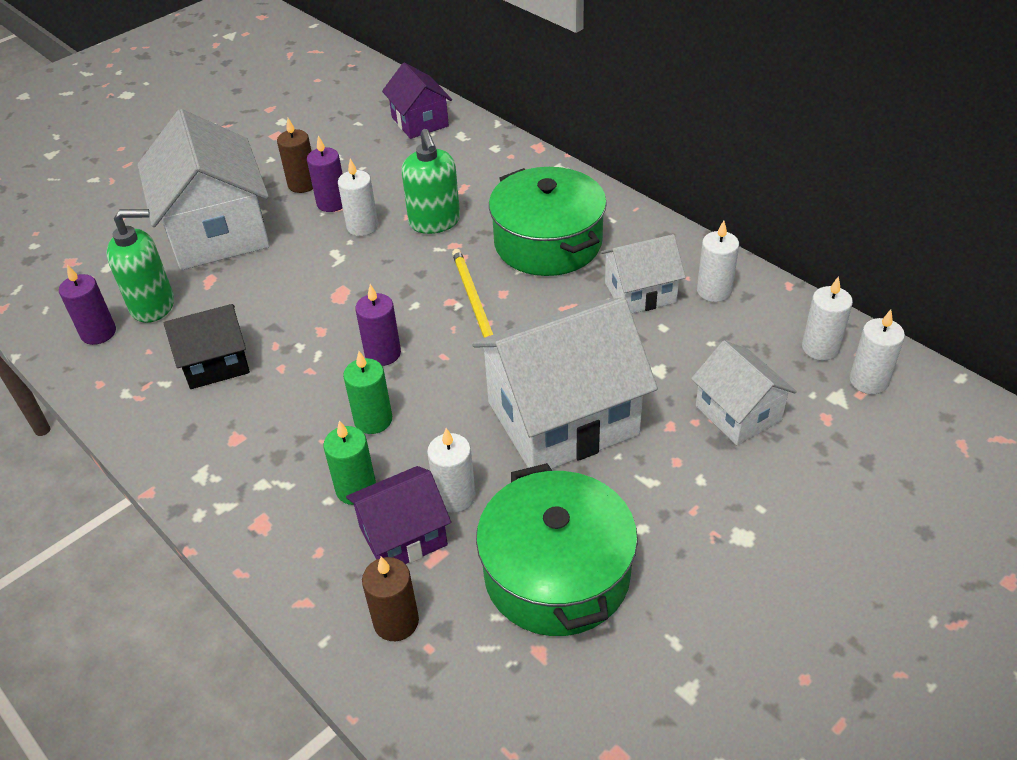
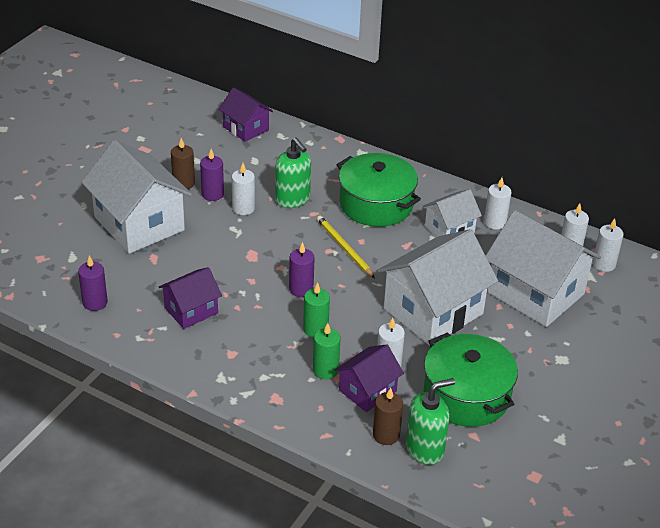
camera: 20 degrees left, 5 degrees down
green soap dispenser [107,209,174,323] -> green soap dispenser moved to [406,378,455,465]
black house [164,304,250,389] -> purple house [159,267,222,329]
white house [691,340,797,445] -> white house [486,210,601,327], size x1.85

